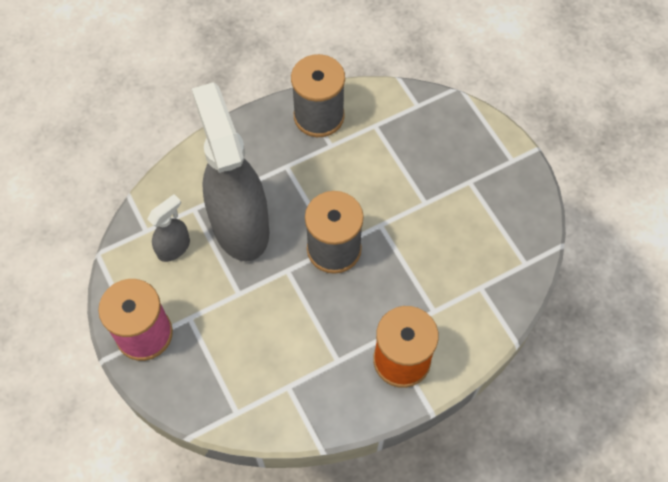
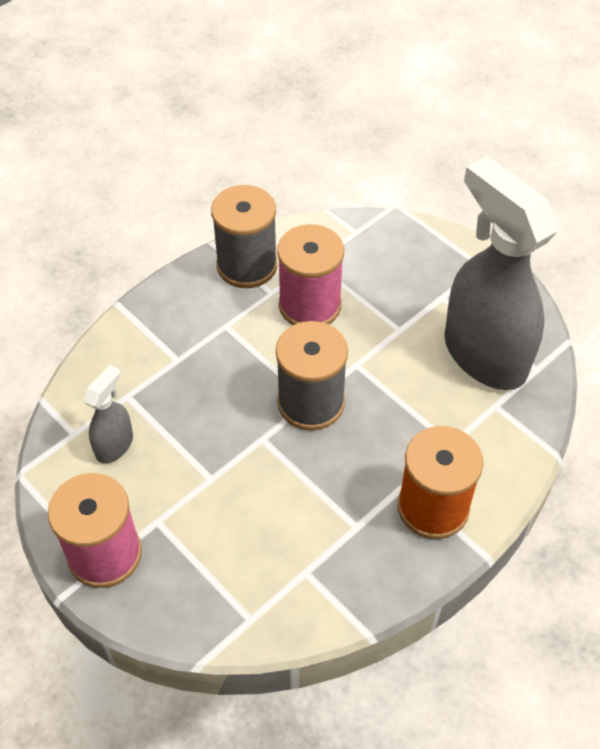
camera: 15 degrees left, 10 degrees down
grey spray bottle [192,82,269,262] -> grey spray bottle moved to [444,156,558,390]
none -> pink spool [277,224,344,325]

